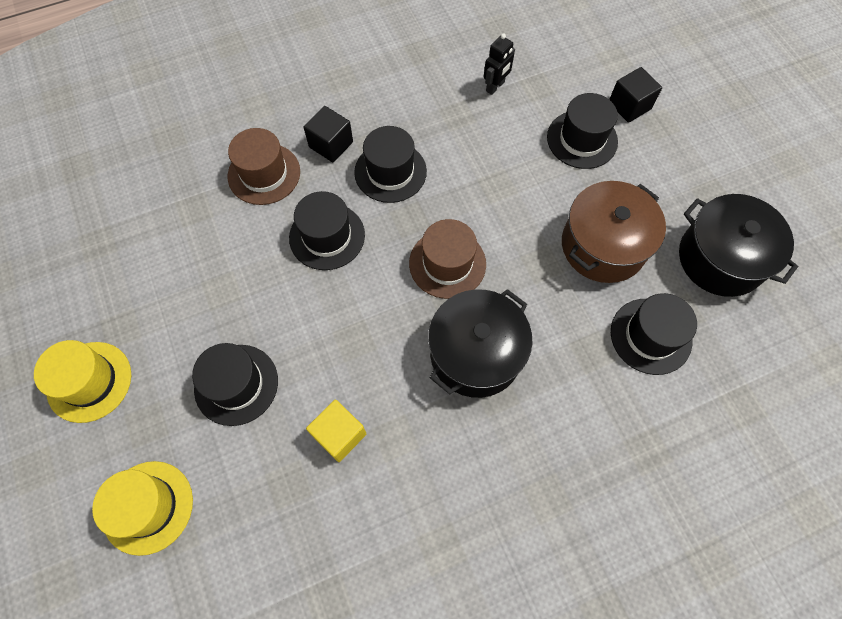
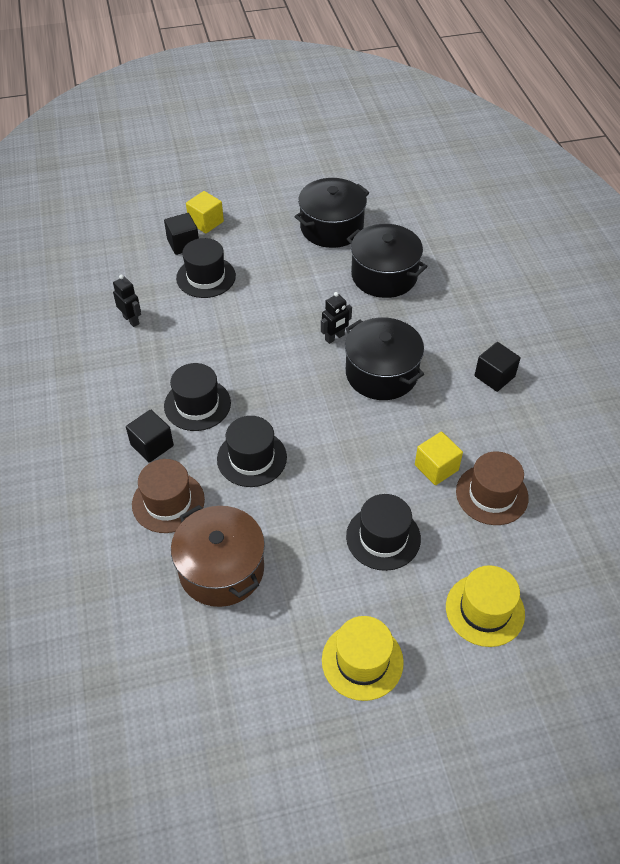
camera: 80 degrees left, 15 degrees down
brown hat [409,219,486,299] -> brown hat moved to [456,451,529,525]
brown pot [562,181,666,283] -> brown pot moved to [171,505,265,607]
black hat [611,293,697,375] -> black pot [347,224,428,298]
none -> yellow cube [186,191,224,234]
none -> black robot [321,292,352,344]
none -> black cube [475,342,521,392]

